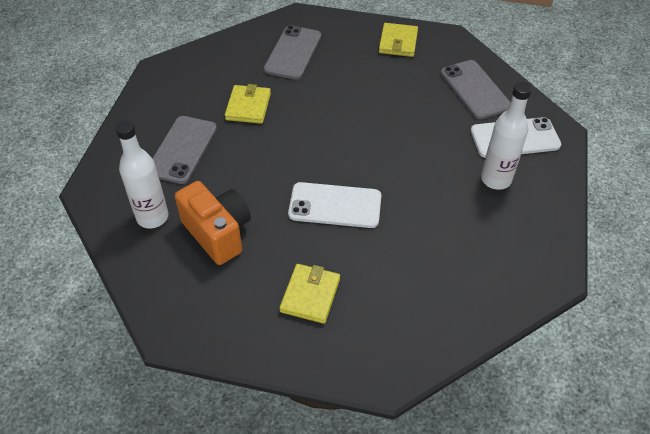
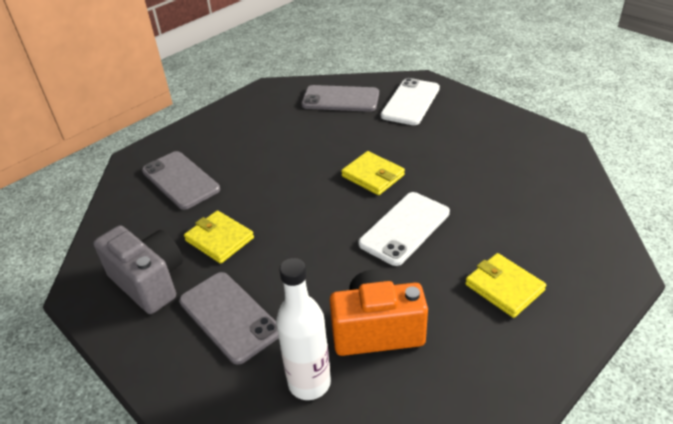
camera: 55 degrees left, 10 degrees down
yellow wallet [379,23,418,57] -> yellow wallet moved to [341,151,405,195]
white bottle [481,82,532,190] -> none
none -> grey camera [93,225,183,314]

